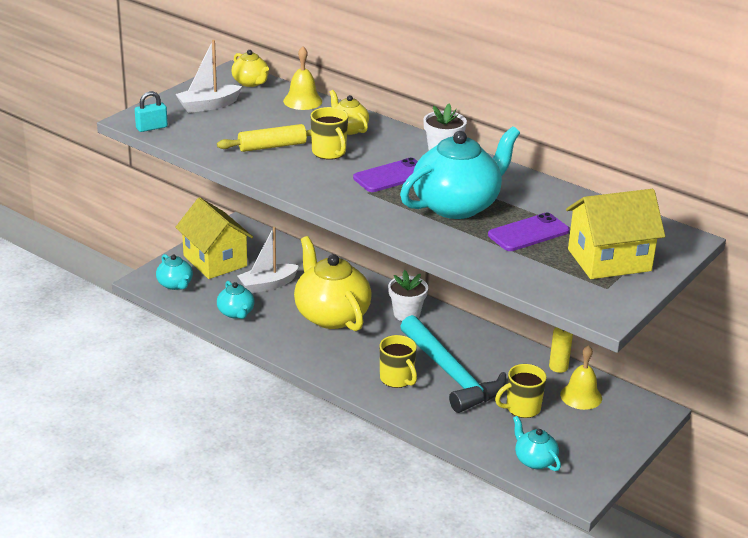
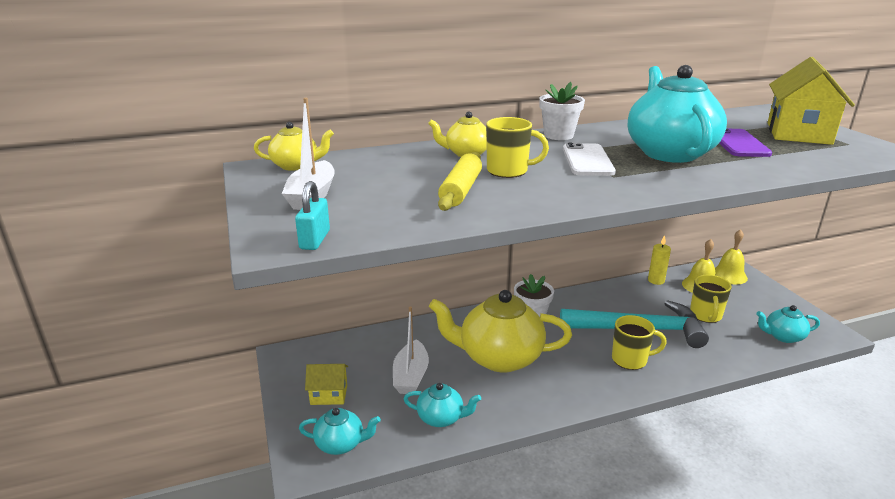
camera: 55 degrees left, 5 degrees down
yellow house [175,197,253,279] -> yellow house [305,364,348,405], size x0.52
yellow bell [283,47,322,110] -> yellow bell moved to [715,229,748,284]
purple phone [353,158,418,192] -> white phone [563,142,616,176]

